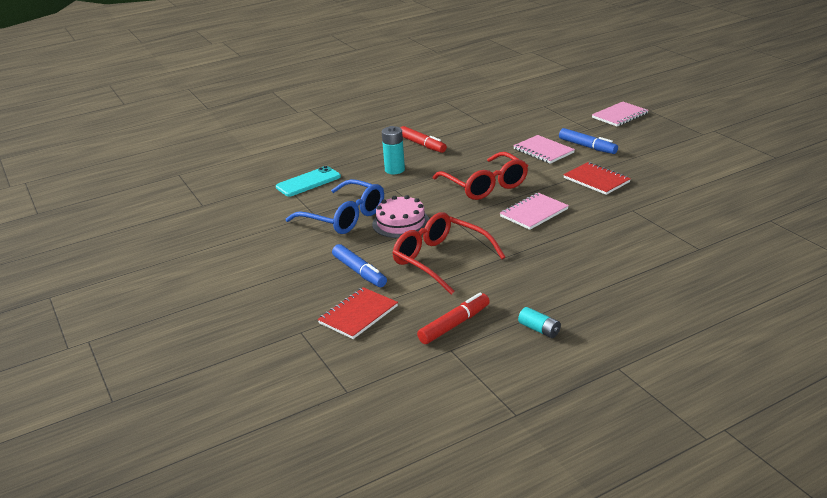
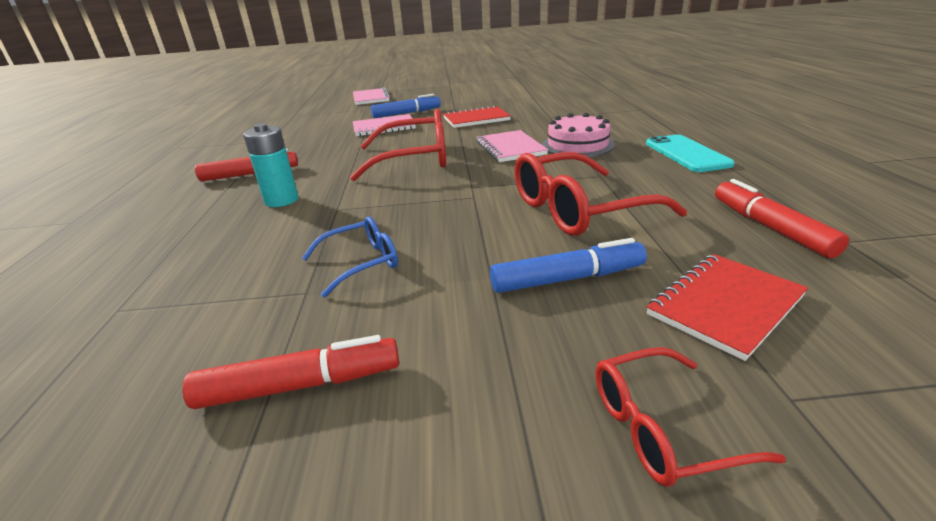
camera: 65 degrees left, 0 degrees up
turquoise phone [276,166,341,196] -> turquoise phone moved to [646,135,735,172]
blue glasses [286,179,384,234] -> blue glasses [302,217,398,298], size x0.56
red notebook [317,287,398,339] -> red notebook turned 75 degrees clockwise [647,254,808,361]
pink cake [372,195,429,238] -> pink cake moved to [542,113,615,157]
turquoise battery [518,307,561,338] -> none
none -> red marker [182,335,399,409]
none -> red glasses [596,347,786,487]

